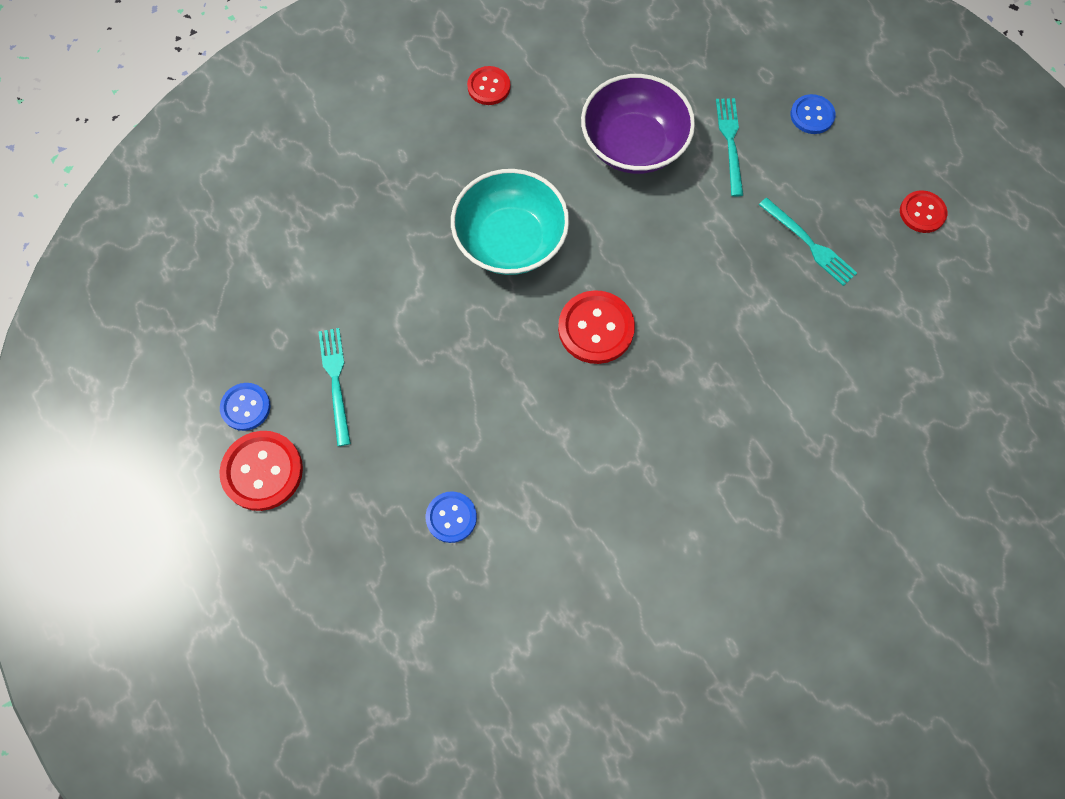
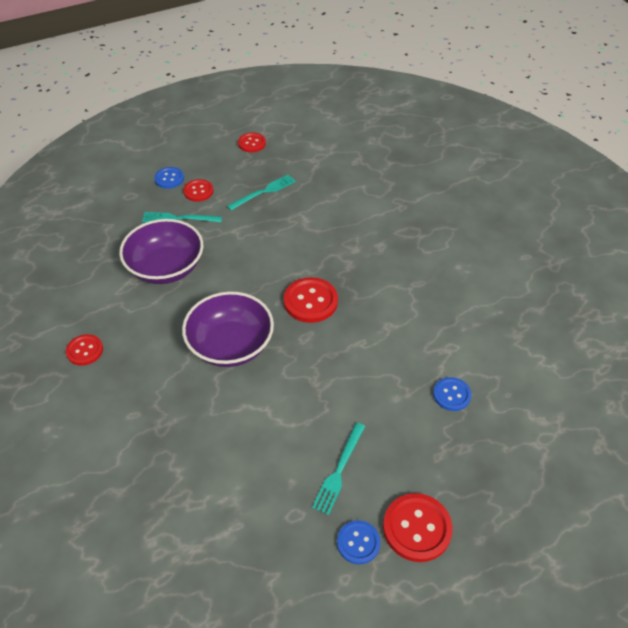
camera: 85 degrees left, 20 degrees down
turquoise fork [318,328,351,446] -> turquoise fork turned 60 degrees counterclockwise [312,422,365,515]
turquoise bowl [451,169,569,275] -> purple bowl [182,291,274,367]
none -> red button [183,179,213,202]

